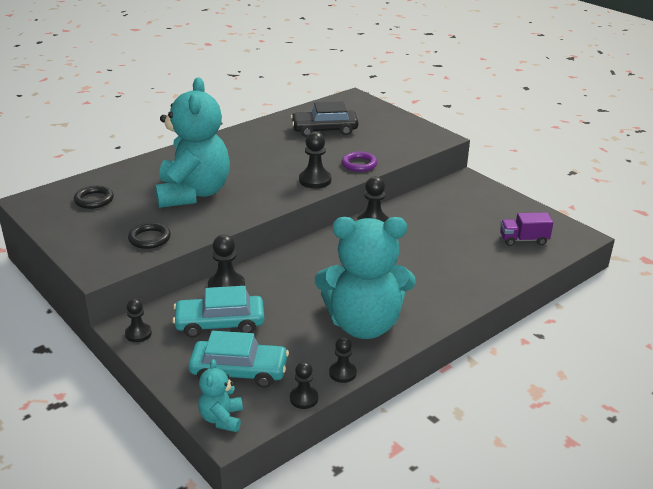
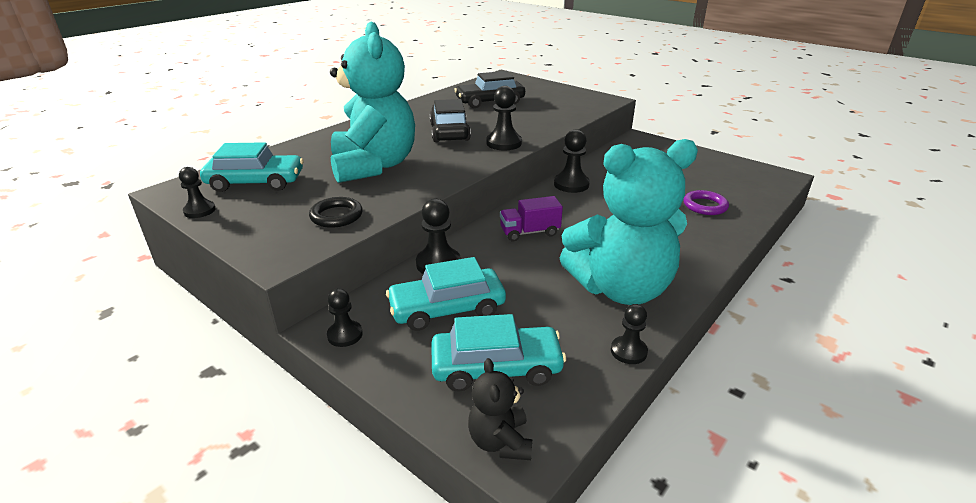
camera: 10 degrees left, 0 degrees up
black ring [74,185,114,209] -> turquoise car [200,142,304,192]
turquoise teddy bear [198,359,243,432] -> black teddy bear [468,358,532,460]
black pawn [290,362,318,409] -> black pawn moved to [179,167,216,218]
purple ring [342,152,377,172] -> purple ring moved to [683,190,729,215]
purple truck [500,212,553,246] -> purple truck moved to [500,196,563,241]
none -> black car [430,99,471,142]

